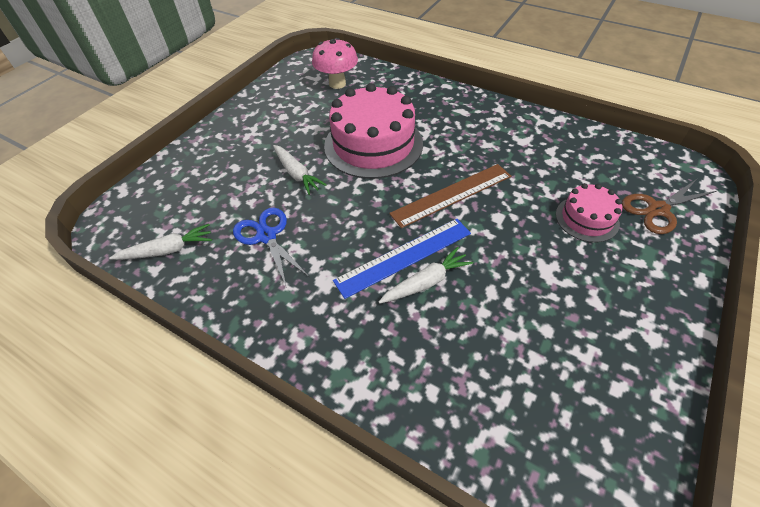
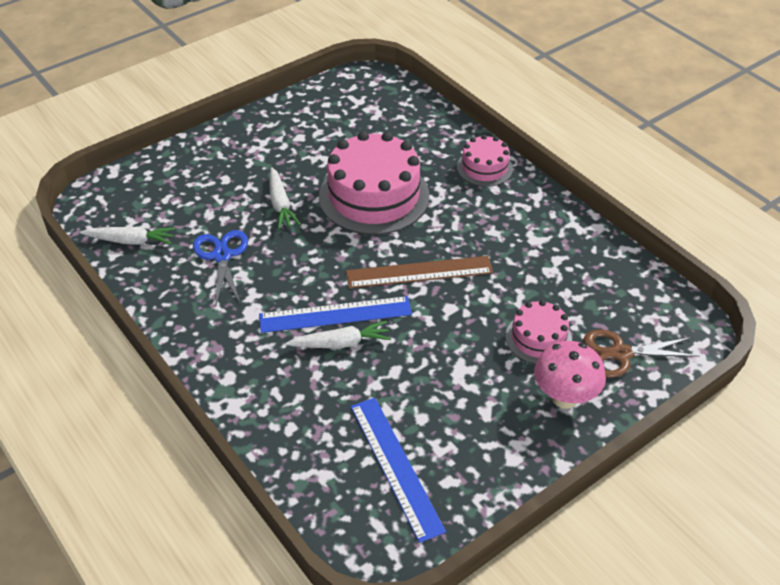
camera: 20 degrees right, 5 degrees down
pink mushroom [312,38,358,89] -> pink mushroom moved to [534,341,606,409]
none -> blue ruler [351,398,446,543]
none -> pink cake [457,135,513,187]

